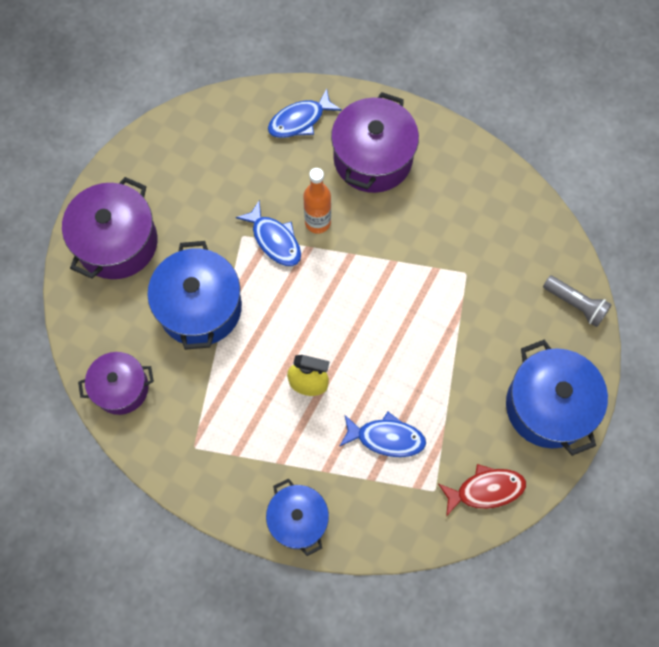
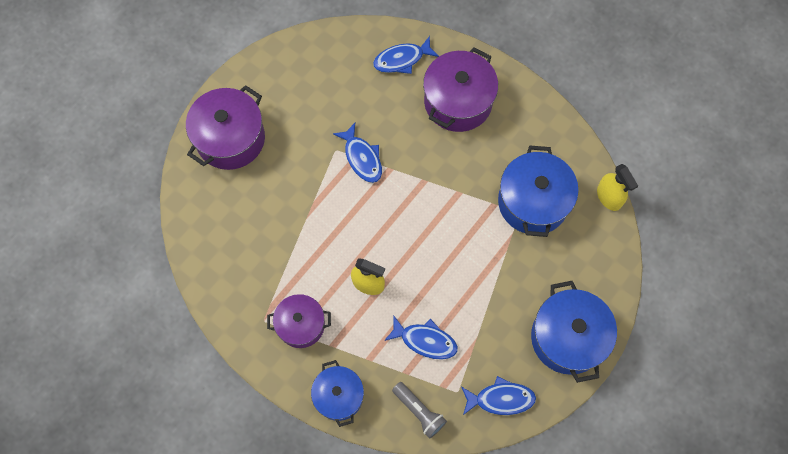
camera: 10 degrees right, 0 degrees up
purple pot [78,352,154,415] -> purple pot moved to [267,294,331,348]
blue pot [147,241,242,350] -> blue pot moved to [498,145,579,237]
orange bottle [303,168,331,234] -> none
red fish [438,464,526,516] -> blue fish [461,376,536,415]
grey flashlight [543,276,612,327] -> grey flashlight moved to [392,382,447,438]
none -> yellow spray bottle [597,164,638,211]

